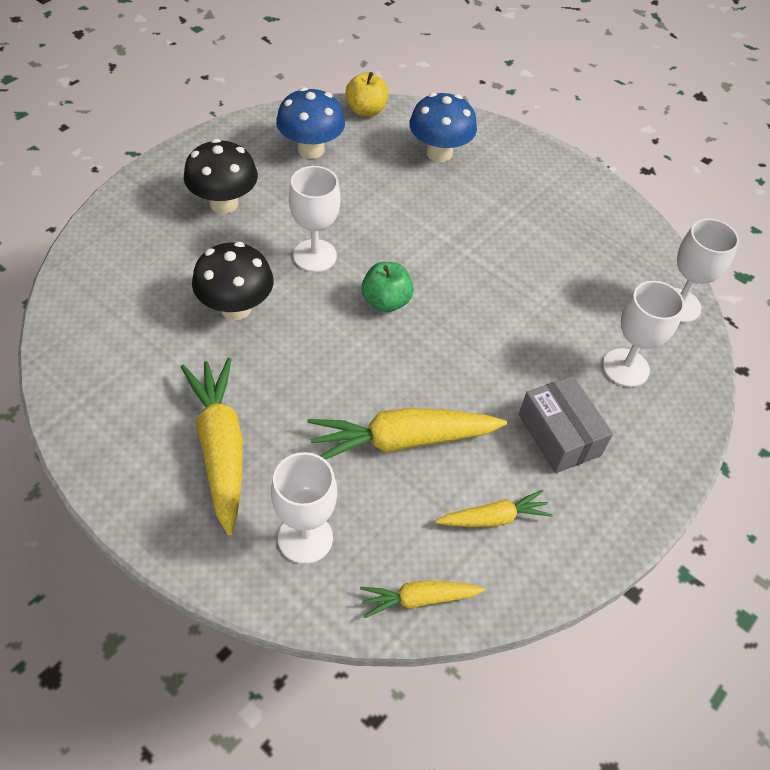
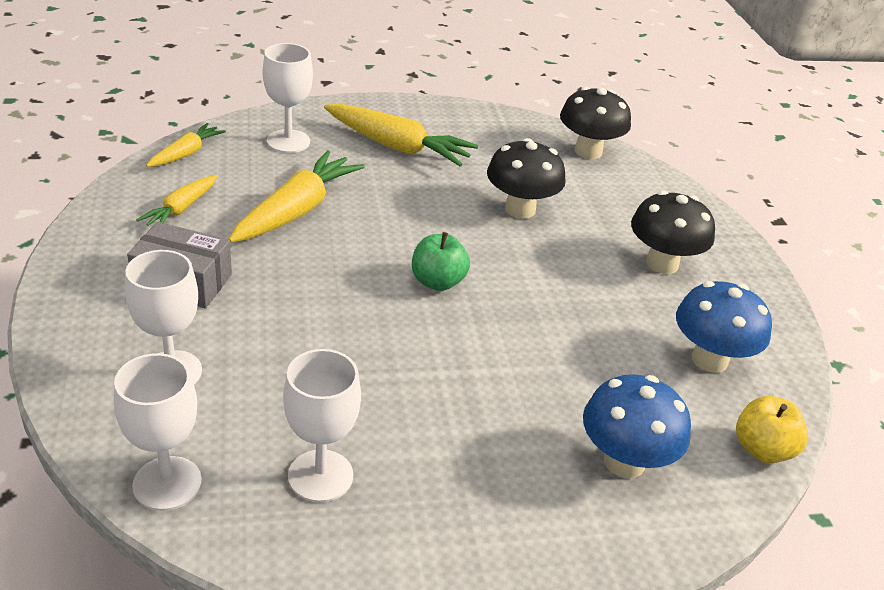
camera: 130 degrees right, 15 degrees down
white goblet [289,166,340,272] -> white goblet moved to [283,349,361,502]
none -> black mushroom [560,87,631,159]

